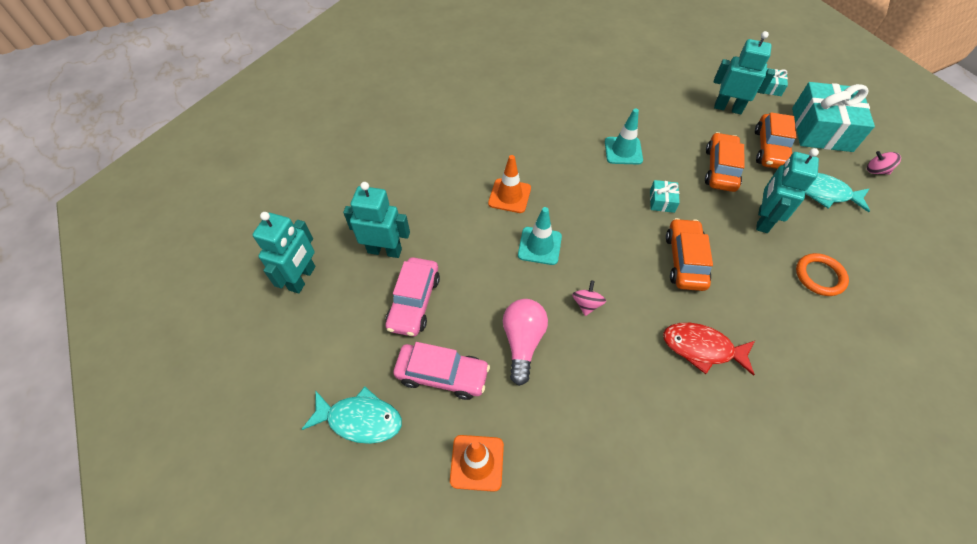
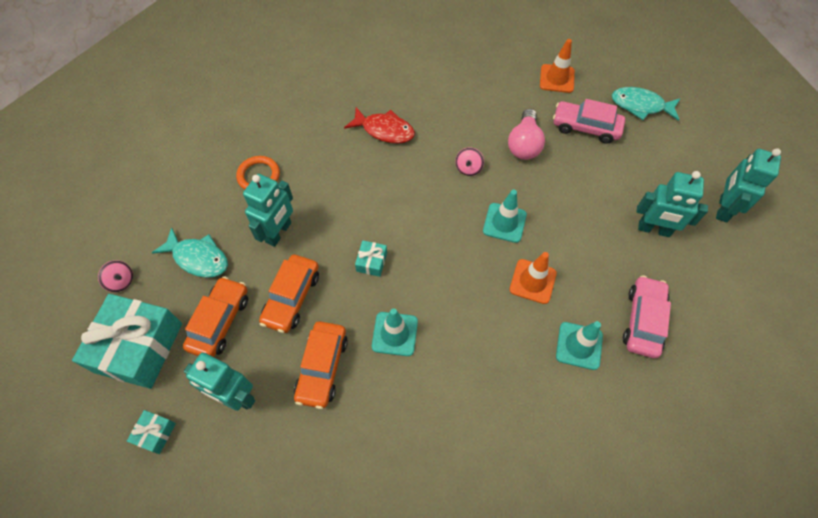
camera: 175 degrees left, 5 degrees up
pink car [386,257,440,337] -> pink car moved to [623,275,671,358]
orange car [666,218,713,291] -> orange car moved to [294,321,348,409]
none -> turquoise traffic cone [556,321,603,370]

